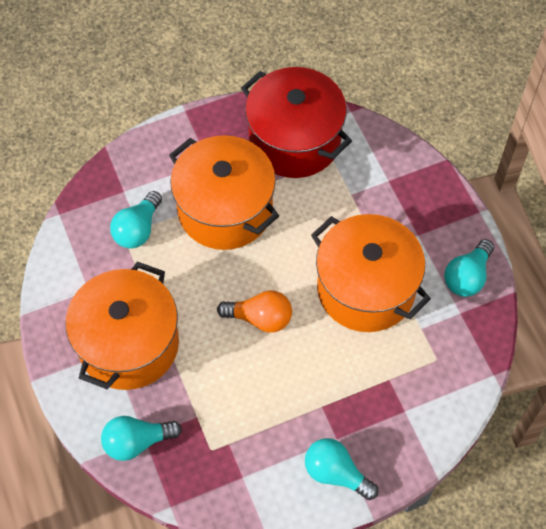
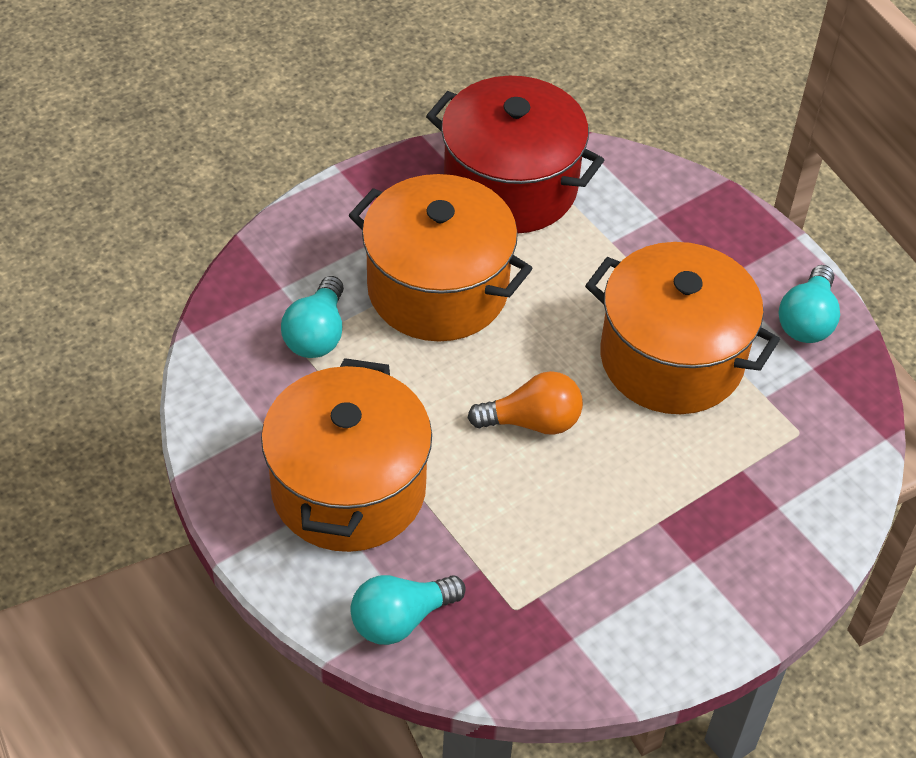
camera: 15 degrees left, 10 degrees down
turquoise light bulb [305,438,379,500] -> none

